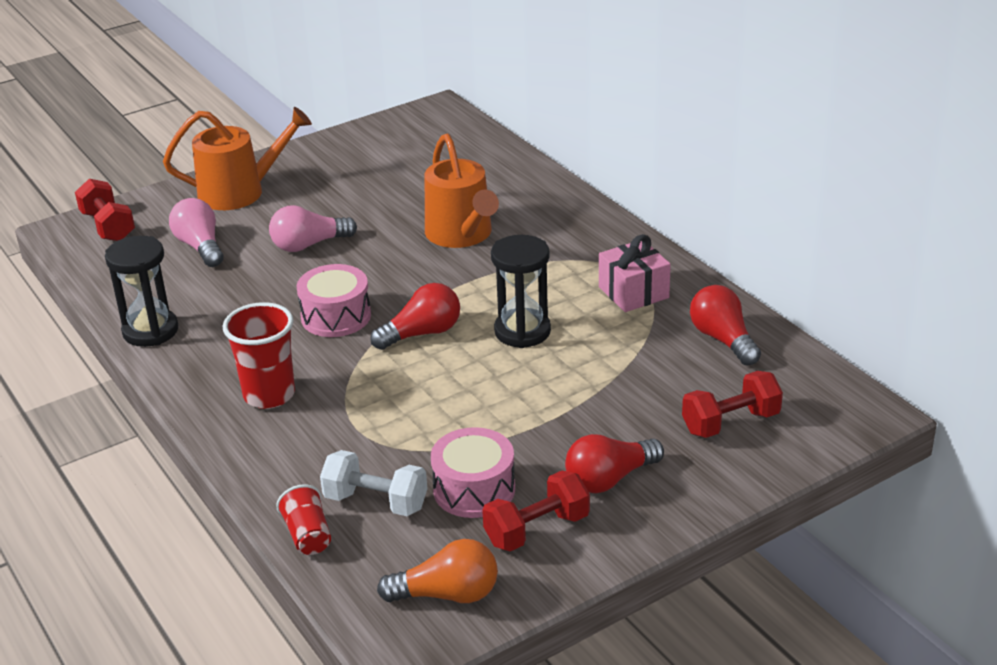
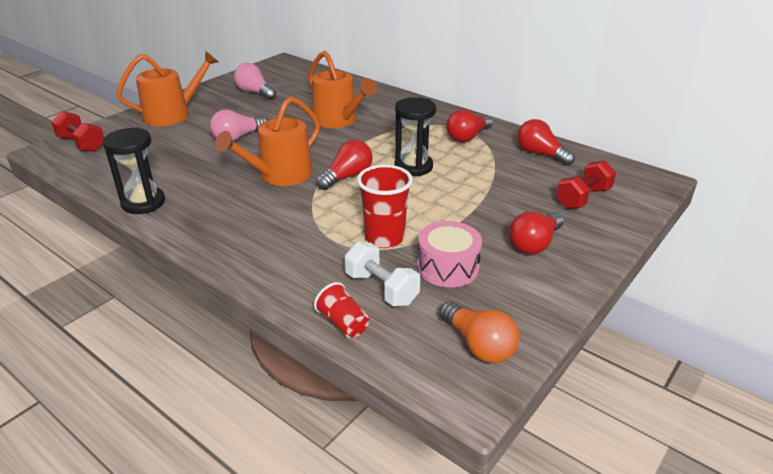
camera: 20 degrees left, 0 degrees up
pink light bulb [169,198,223,267] -> pink light bulb moved to [234,63,276,100]
red cup [223,302,295,409] -> red cup moved to [357,165,413,248]
pink drum [297,264,371,337] -> orange watering can [215,97,320,186]
white dumbbell [320,450,428,516] -> white dumbbell turned 45 degrees clockwise [345,242,420,306]
orange light bulb [377,539,498,603] -> orange light bulb turned 75 degrees clockwise [439,301,519,363]
red dumbbell [482,471,590,551] -> none
pink gift [599,234,671,312] -> red light bulb [446,109,493,142]

